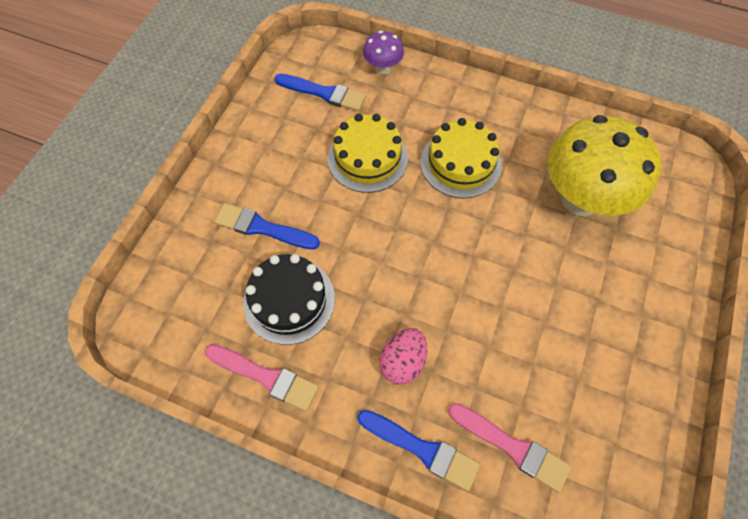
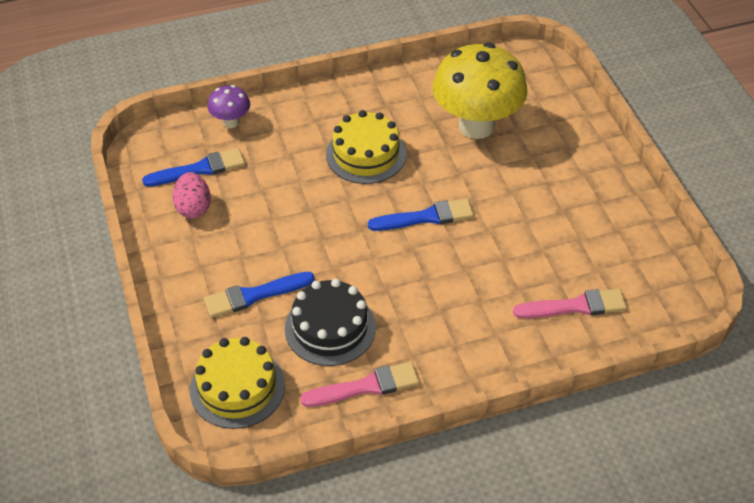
camera: 40 degrees left, 15 degrees down
yellow cake [328,114,408,193] -> yellow cake moved to [190,337,285,429]
blue brush [357,410,480,491] -> blue brush moved to [368,198,474,231]
pink egg [379,328,427,385] -> pink egg moved to [172,172,211,219]

